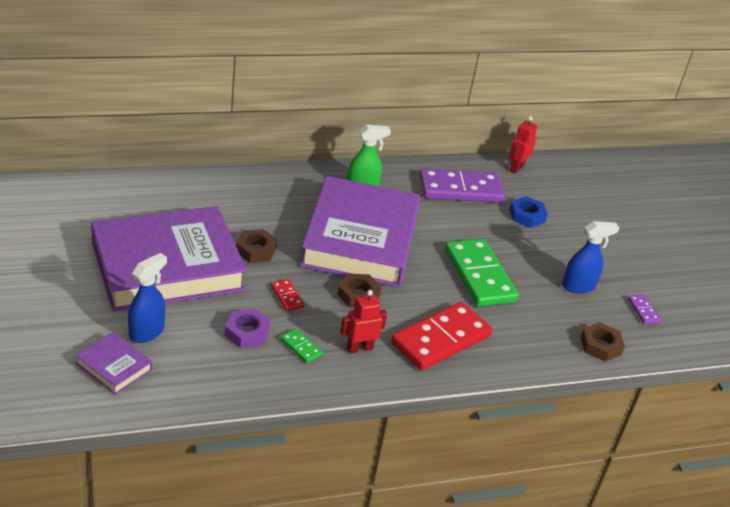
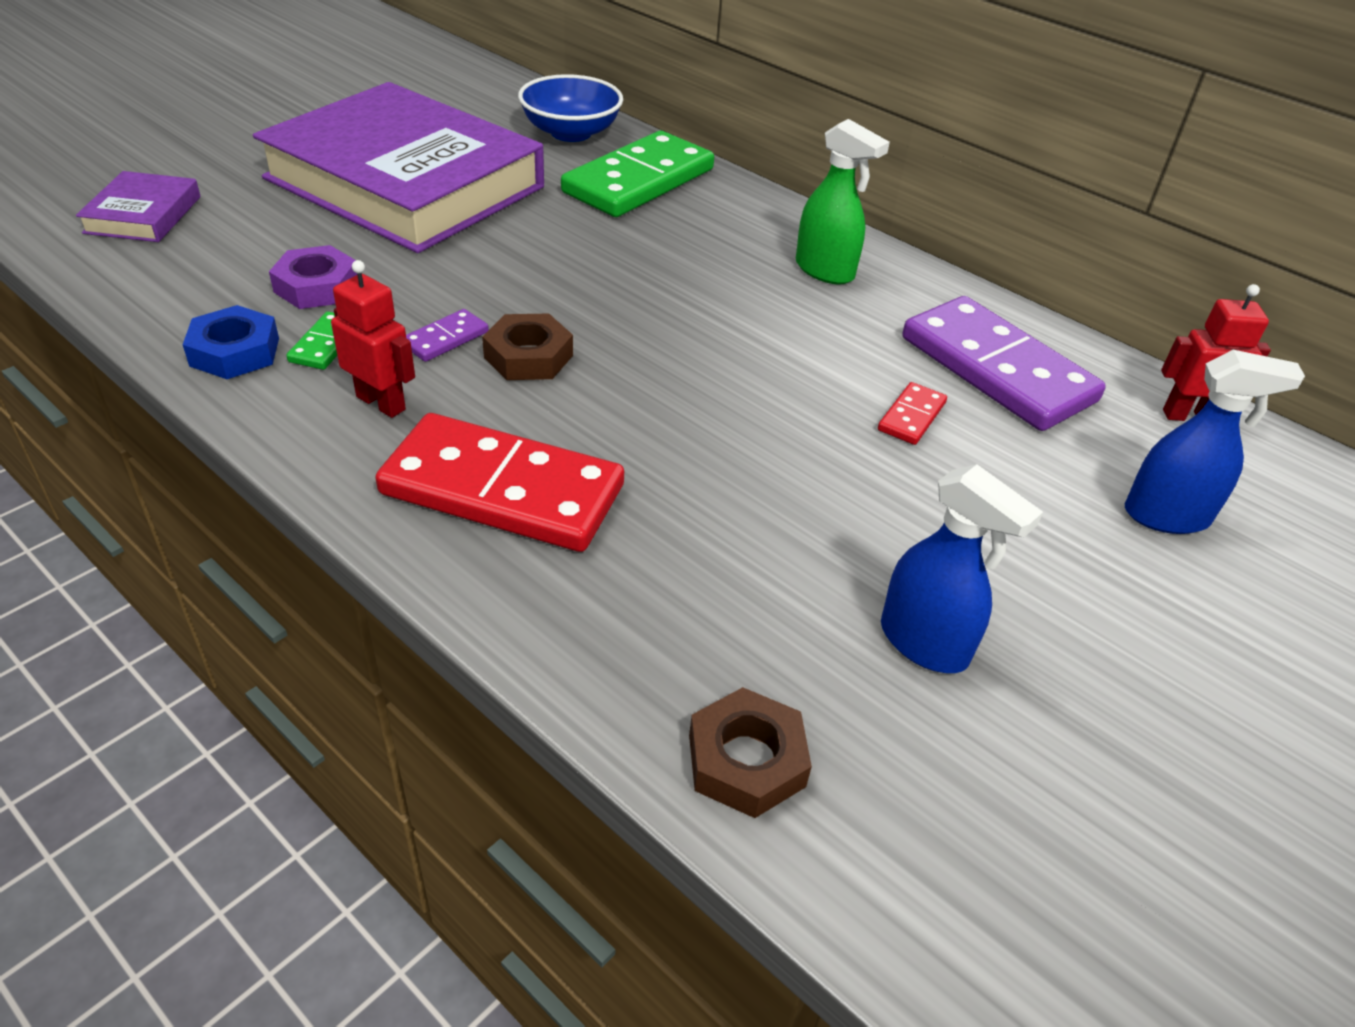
camera: 60 degrees right, 5 degrees up
blue spray bottle [128,253,167,343] -> blue spray bottle moved to [1125,350,1305,534]
brown nut [236,229,277,263] -> none
red domino [271,279,304,311] -> red domino moved to [878,382,947,445]
purple book [300,176,420,287] -> none
green domino [445,239,519,307] -> green domino moved to [561,131,714,217]
blue nut [509,196,547,228] -> blue nut moved to [183,305,279,379]
purple domino [628,295,661,324] -> purple domino moved to [406,309,489,362]
none -> blue bowl [518,74,623,142]

